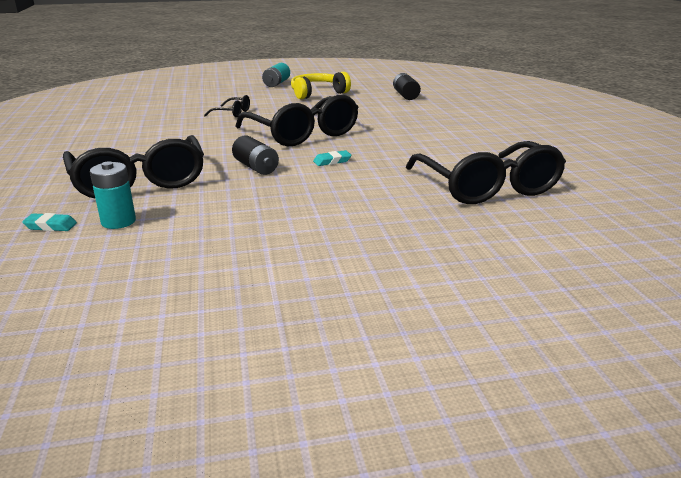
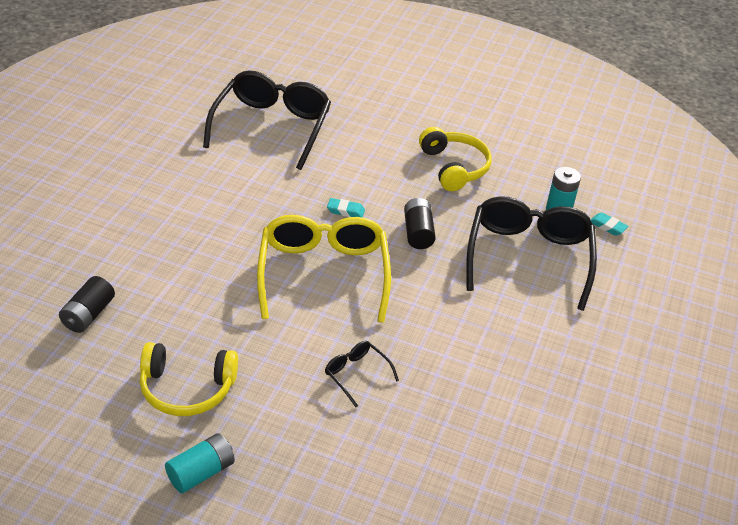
camera: 150 degrees left, 15 degrees up
black glasses [235,95,358,146] -> yellow glasses [257,215,391,323]
none -> yellow headphones [419,127,492,191]

